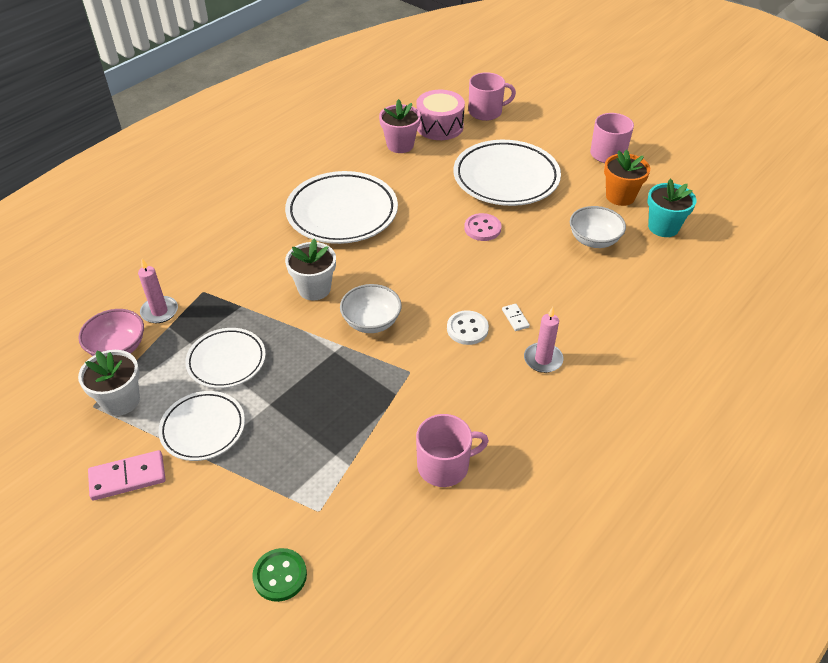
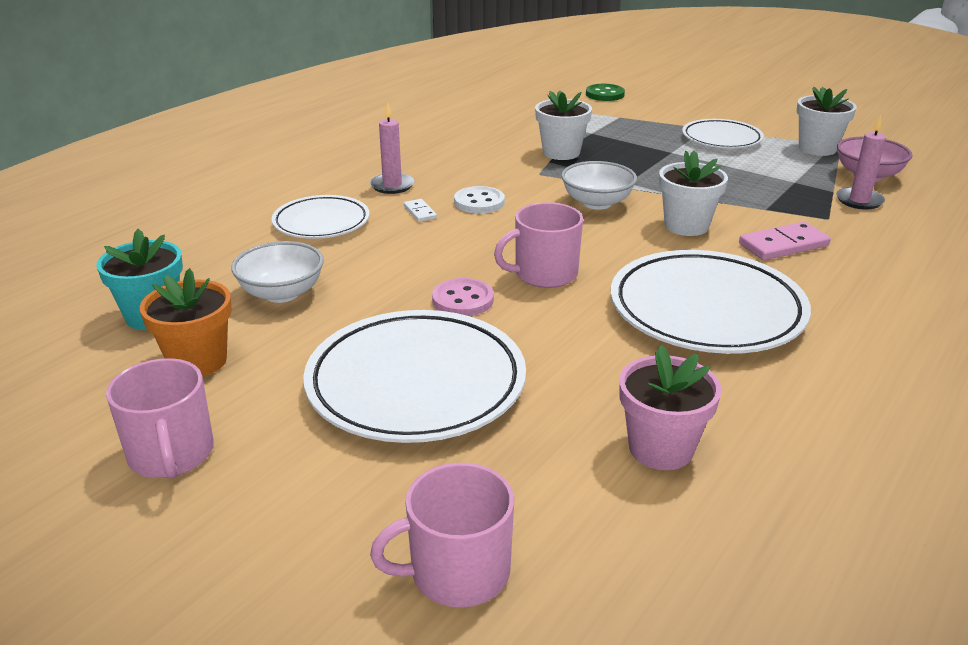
camera: 175 degrees right, 15 degrees down
pink domino [88,450,166,501] -> pink domino moved to [739,222,831,260]
white plate [185,328,266,388] -> white plate moved to [272,195,370,239]
pink drum [416,90,465,140] -> none
pink mug [416,414,489,487] -> pink mug moved to [494,202,583,288]
none -> white flower pot [535,91,592,160]

